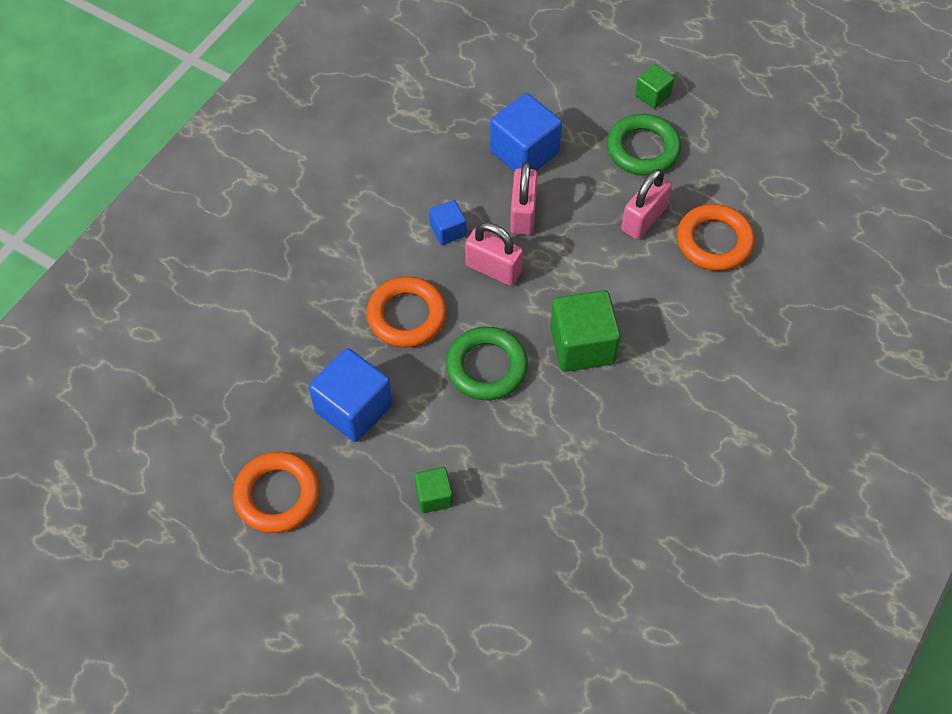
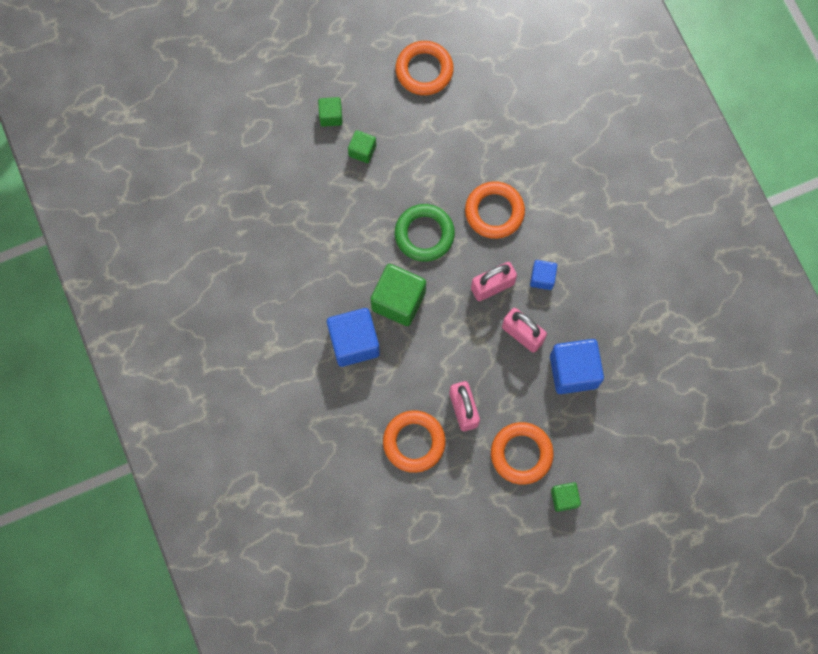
camera: 125 degrees right, 15 degrees up
blue cube [309,348,393,442] -> blue cube moved to [327,308,380,367]
green ring [607,114,681,176] -> orange ring [491,422,554,485]
none -> green cube [318,97,343,127]

